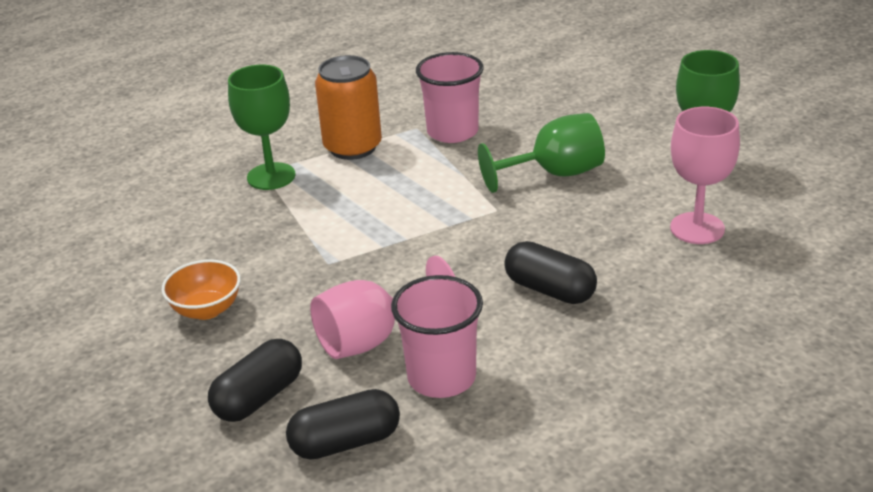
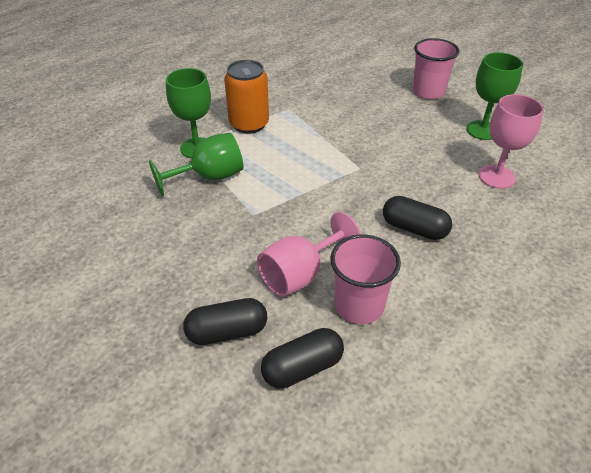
camera: 10 degrees left, 10 degrees up
orange bowl [161,260,241,320] -> none
black capsule [208,339,302,422] -> black capsule turned 45 degrees clockwise [183,298,267,345]
pink cup [416,52,484,143] -> pink cup moved to [412,38,460,99]
green goblet [478,113,605,193] -> green goblet moved to [149,133,244,196]

